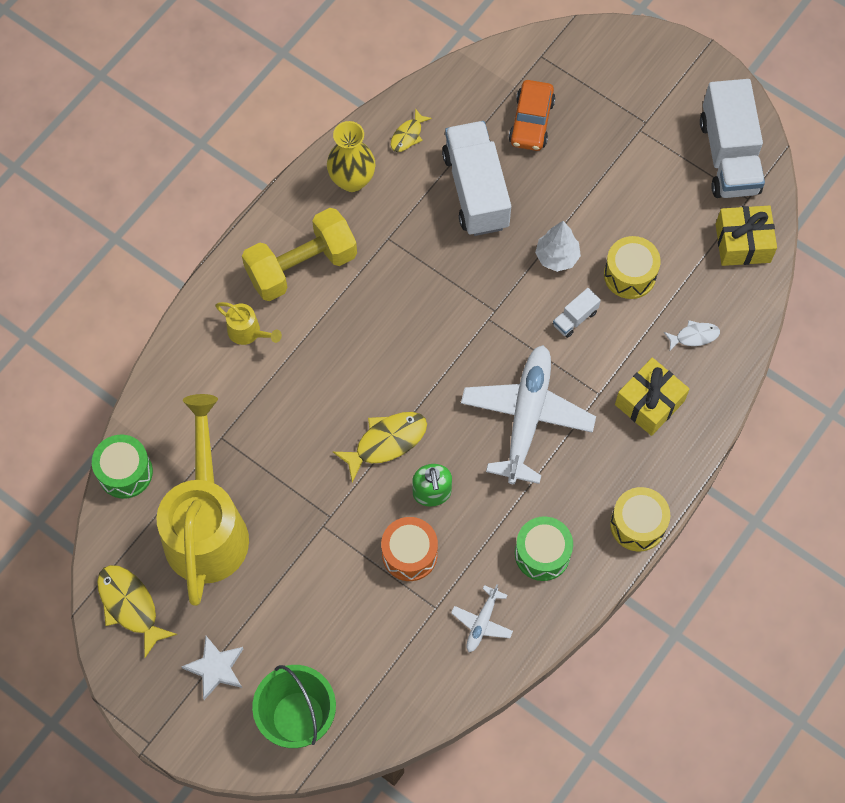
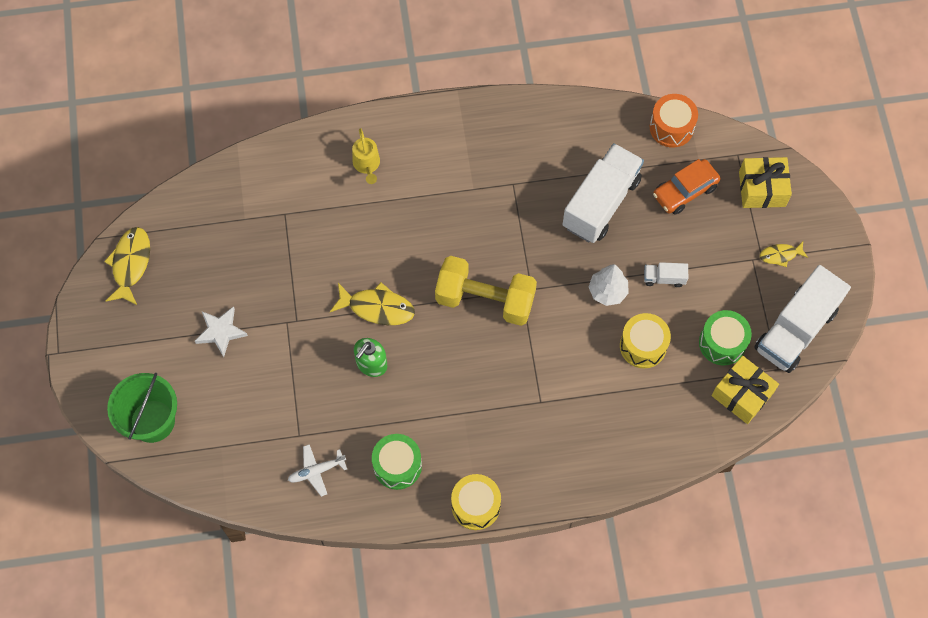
camera: 45 degrees right, 0 degrees up
green drum [92,435,153,499] -> green drum moved to [699,310,752,365]
yellow watering can [157,394,249,606] -> none
white star [181,636,243,700] -> white star moved to [195,306,248,357]
yellow dumbbell [242,208,357,301] -> yellow dumbbell moved to [435,256,537,326]
yellow vase [327,121,375,192] -> none
orange drum [381,517,438,581] -> orange drum moved to [650,94,698,148]
yellow fish [391,108,432,152] -> yellow fish moved to [760,242,808,267]
white plane [461,345,596,484] -> none
white truck [553,288,601,338] -> white truck moved to [644,262,688,287]
yellow gift [615,358,690,436] -> yellow gift moved to [739,157,792,208]
white fish [664,320,720,351] -> none

